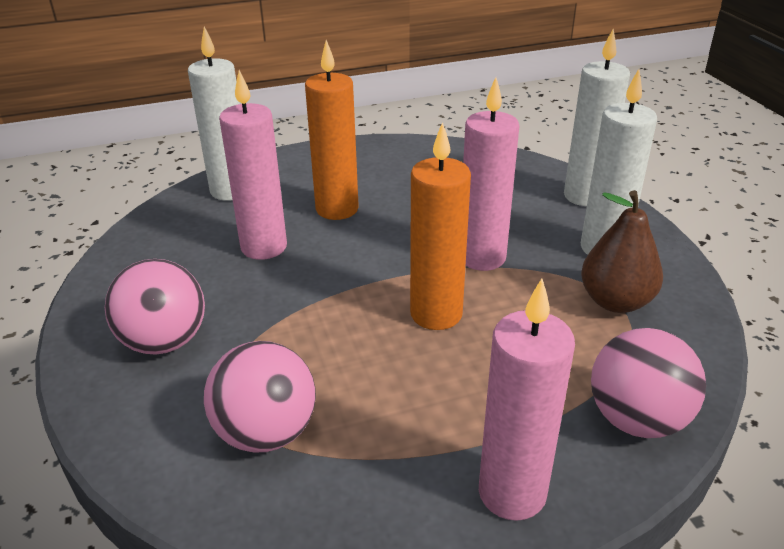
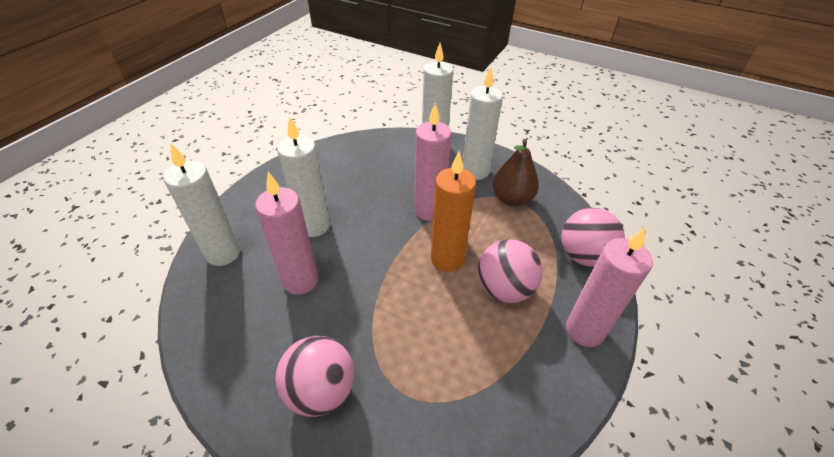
camera: 45 degrees left, 10 degrees up
pink ball [204,341,316,452] -> pink ball moved to [478,239,543,303]
orange candle [305,40,359,220] -> white candle [277,117,330,237]

